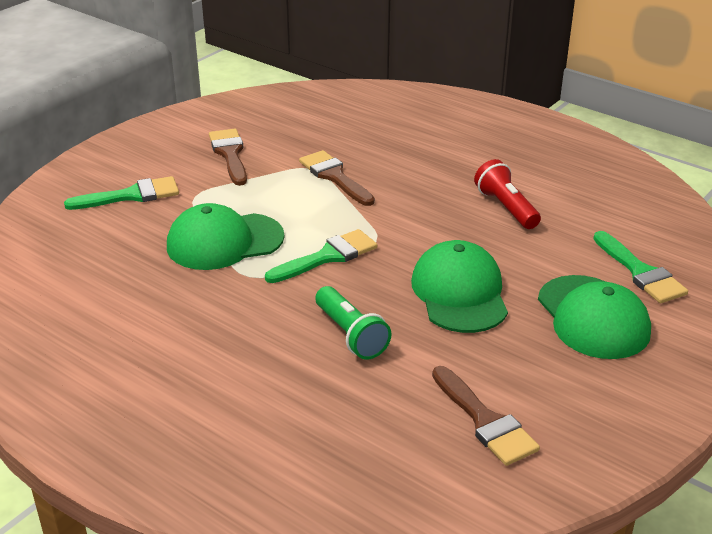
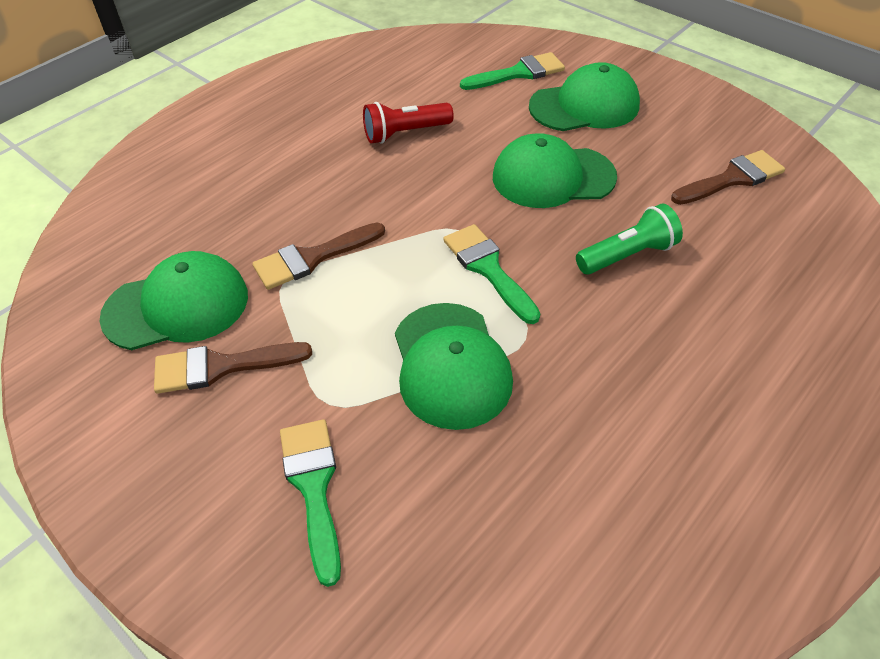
camera: 85 degrees left, 15 degrees up
none -> green cap [99,251,248,350]

